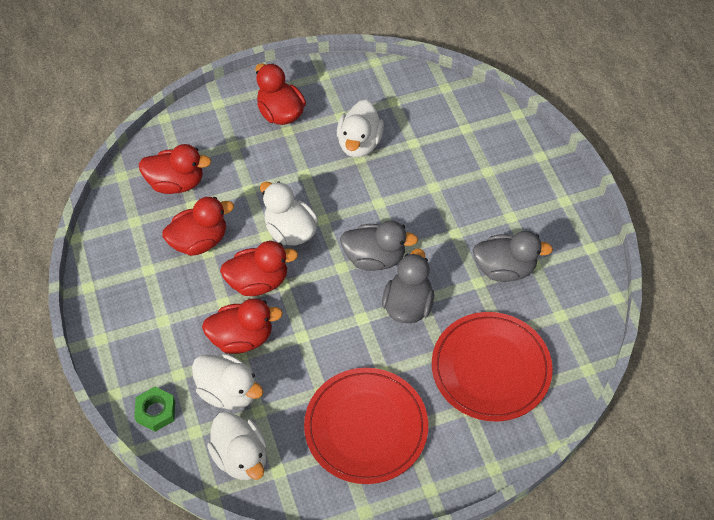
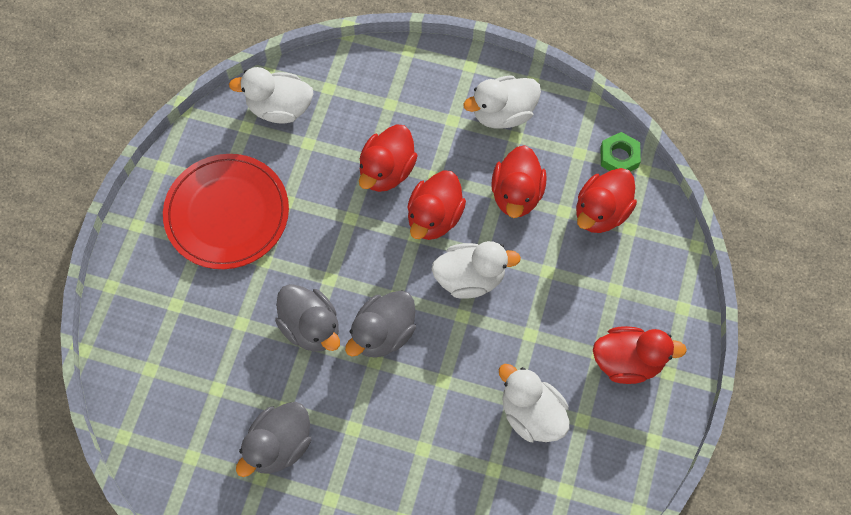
camera: 125 degrees right, 10 degrees up
green nut [134,387,175,432] -> green nut moved to [601,132,641,172]
white duck [192,354,263,410] -> white duck moved to [464,75,541,129]
red plate [432,312,553,421] -> none

